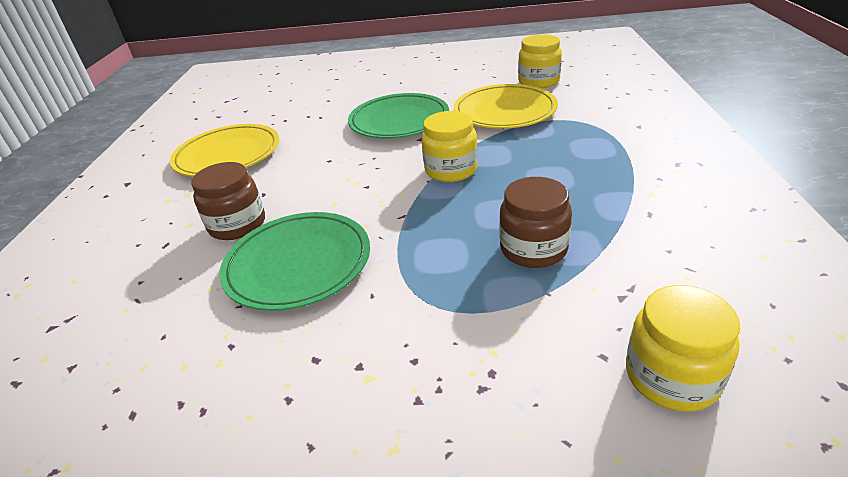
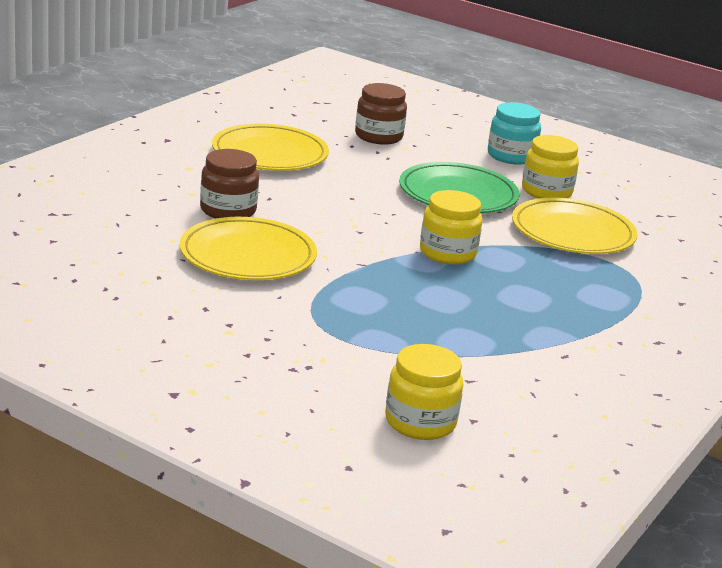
camera: 25 degrees right, 10 degrees down
green plate [219,212,370,311] -> yellow plate [179,217,317,280]
brown jar [499,177,572,268] -> brown jar moved to [355,83,407,145]
yellow jar [518,34,562,88] -> yellow jar moved to [522,135,579,199]
none -> turquoise jar [488,102,541,165]

